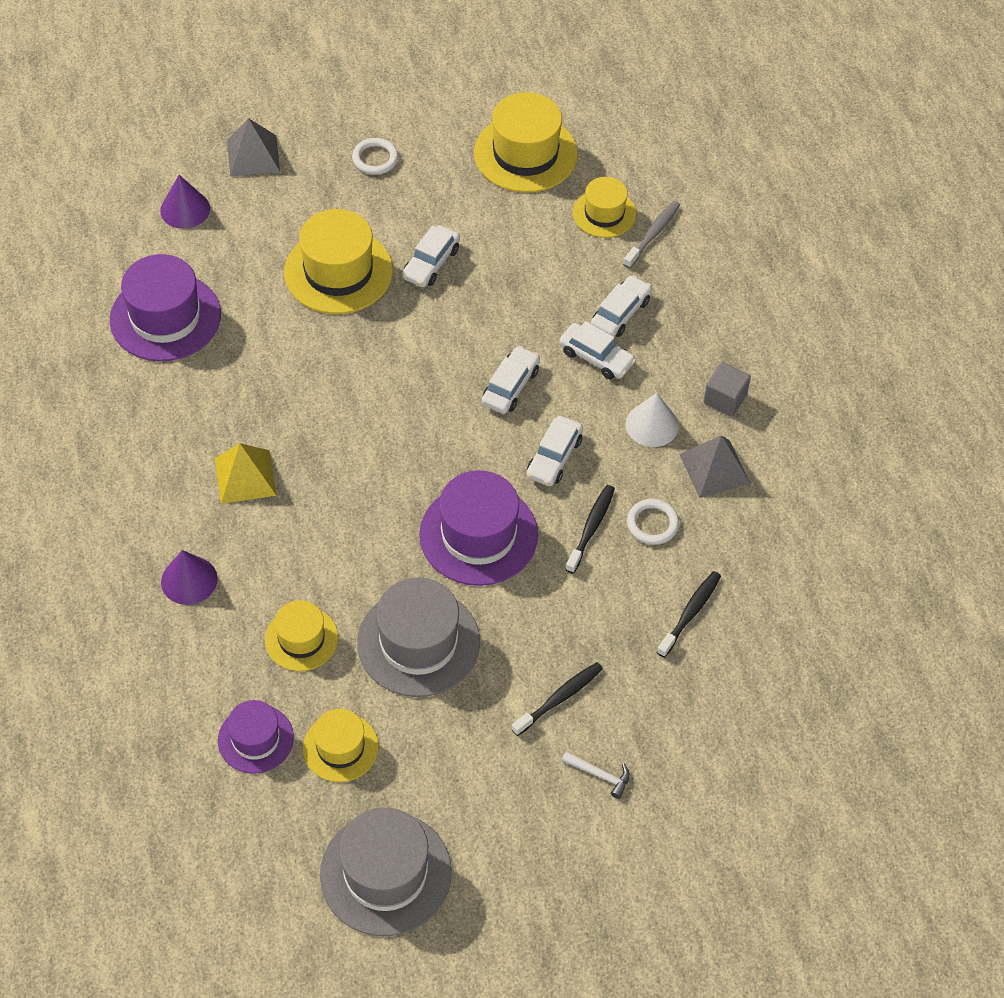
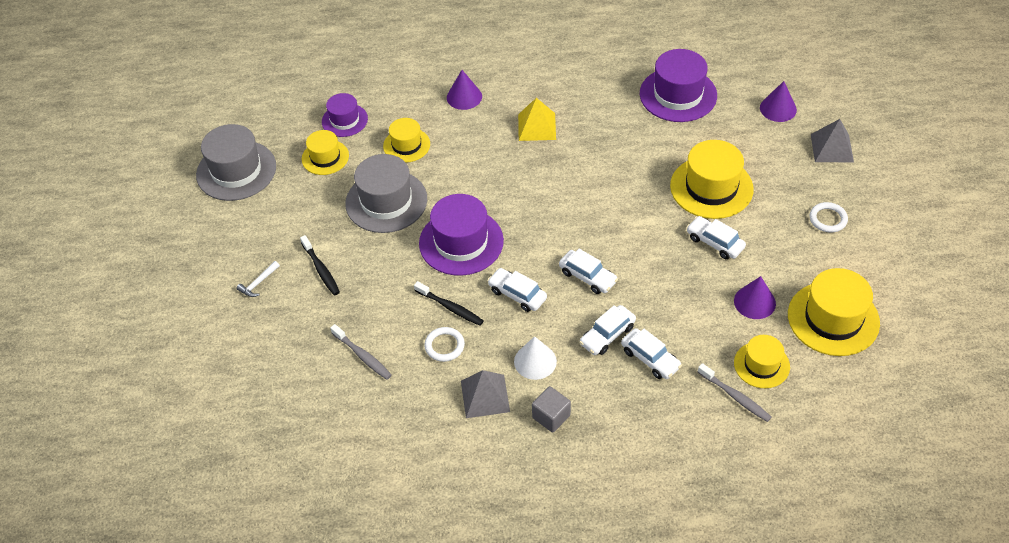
camera: 105 degrees right, 5 degrees down
black toothbrush [657,571,721,658] -> grey toothbrush [330,324,392,380]
none -> purple cone [734,276,776,319]

